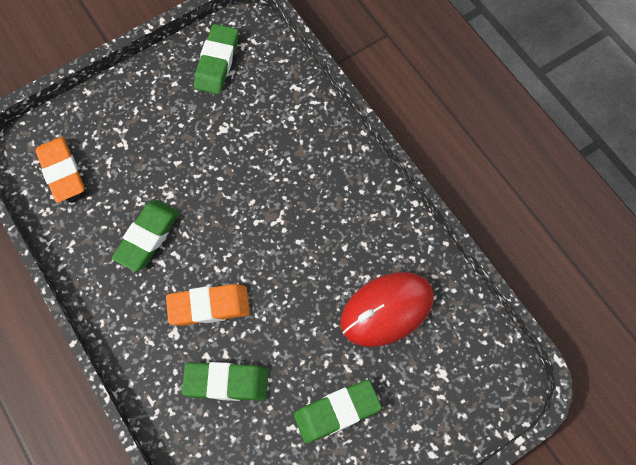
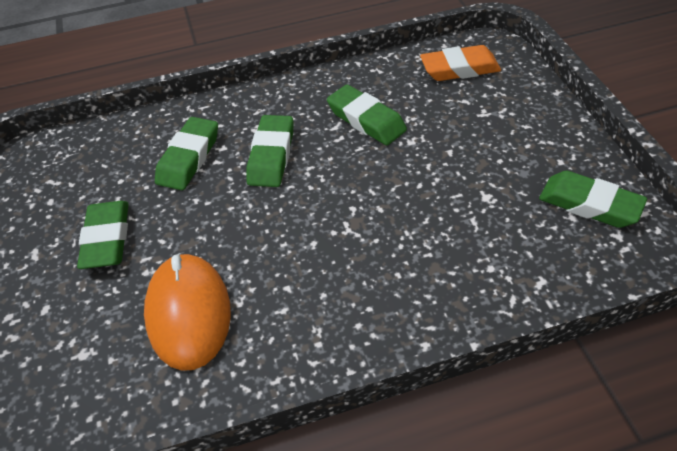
camera: 110 degrees right, 20 degrees down
orange eraser [166,284,250,326] -> green eraser [246,115,293,187]
red mouse [340,272,434,347] -> orange mouse [144,253,231,371]

